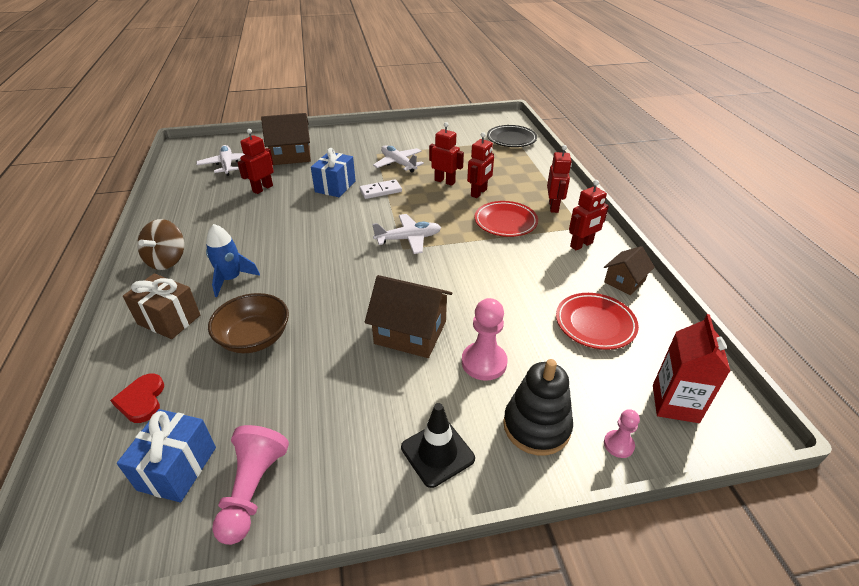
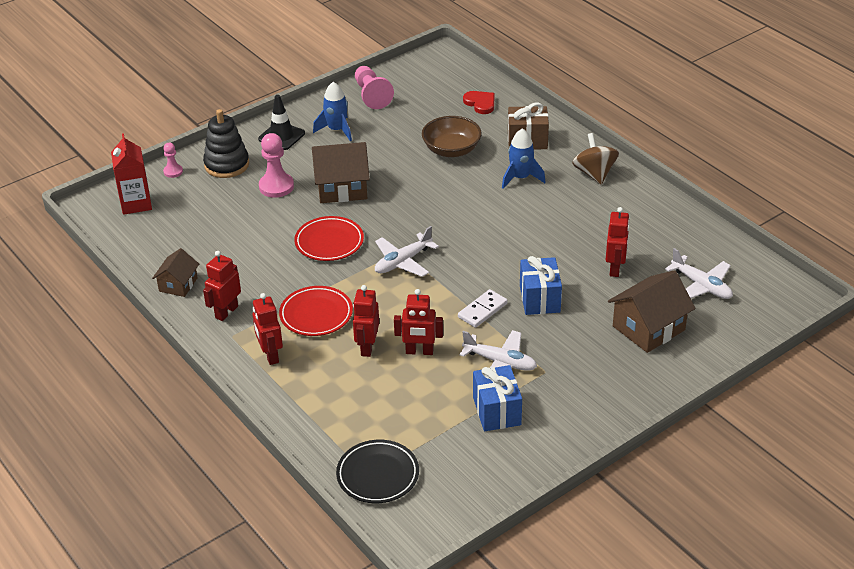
camera: 155 degrees right, 0 degrees up
blue gift [117,409,216,503] -> blue gift moved to [473,365,522,431]
red plate [556,293,639,350] -> red plate moved to [294,216,364,261]
none -> blue rocket [313,82,352,141]

